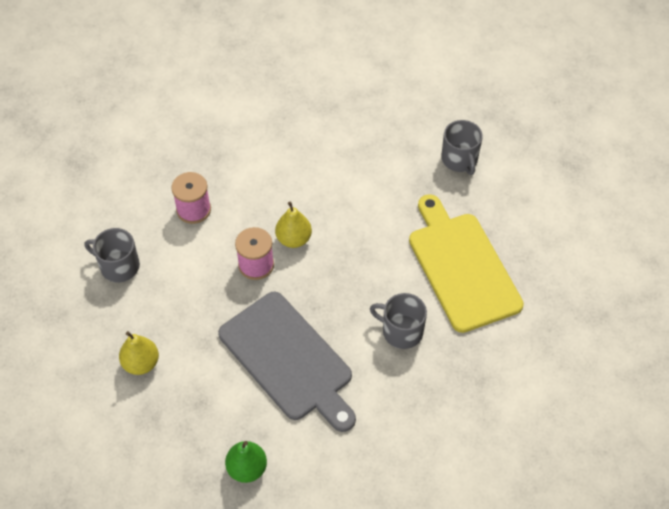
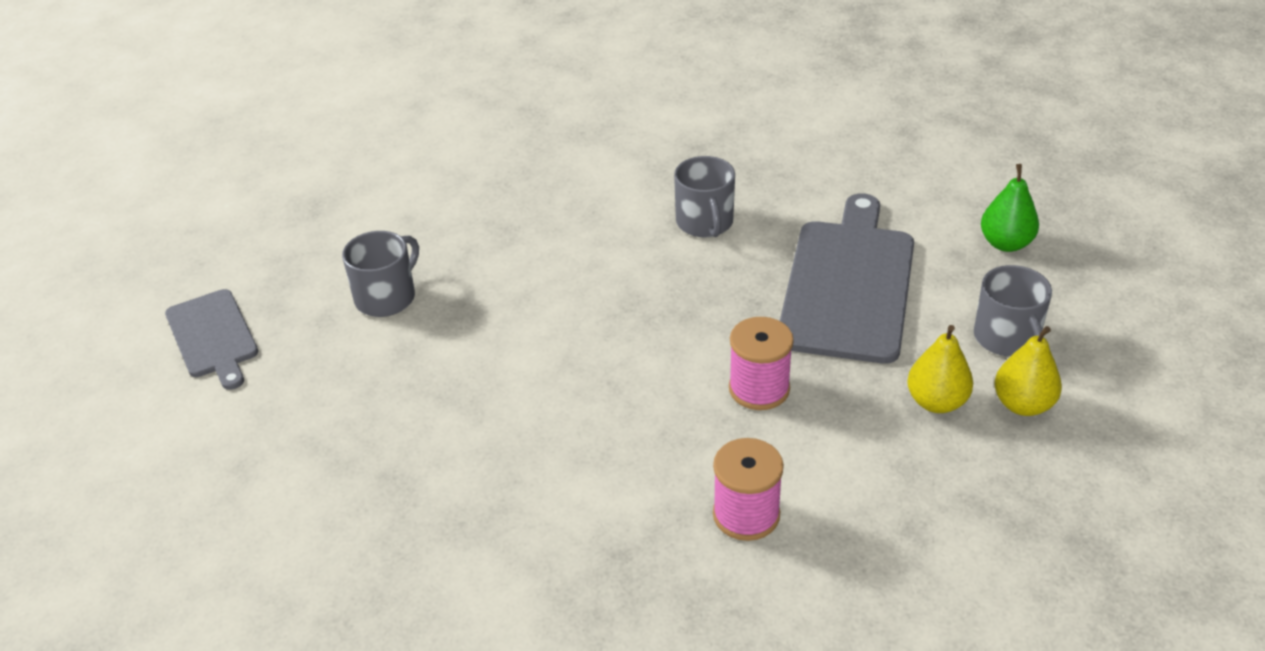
camera: 125 degrees left, 15 degrees down
grey mug [84,228,140,282] -> grey mug moved to [974,265,1052,356]
yellow pear [275,201,312,248] -> yellow pear moved to [907,325,973,413]
yellow cutting board [409,194,524,333] -> none
none -> grey cutting board [165,289,258,390]

